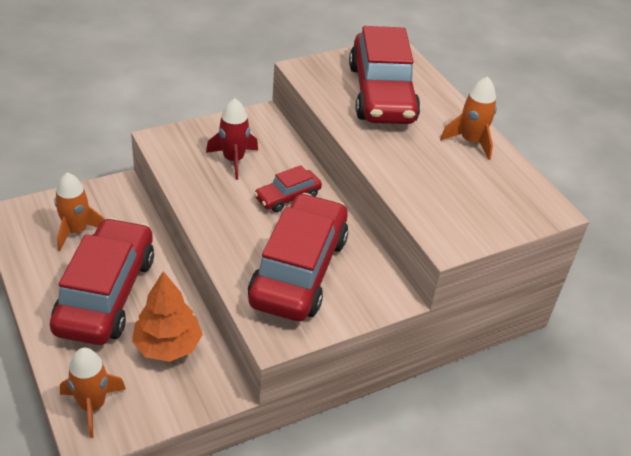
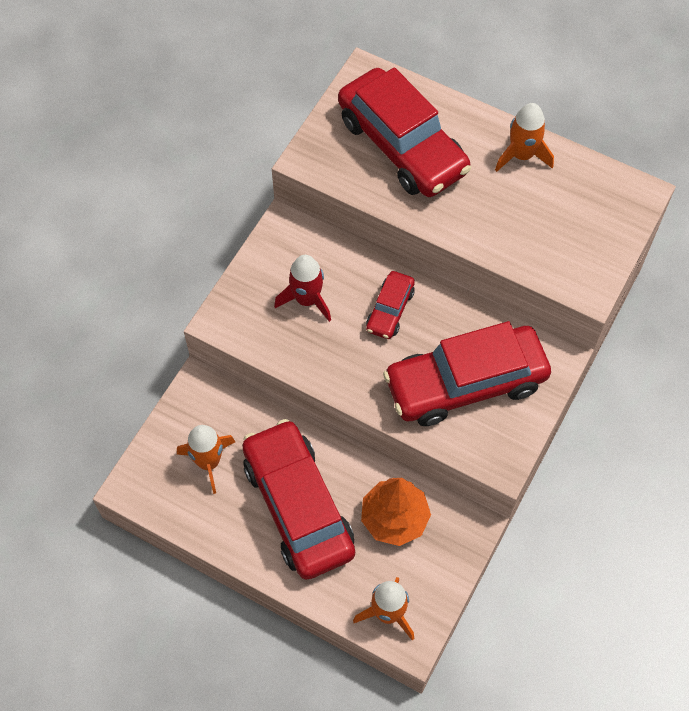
camera: 30 degrees left, 20 degrees up
red car [248,193,348,321] -> red car turned 90 degrees counterclockwise [383,321,551,426]

